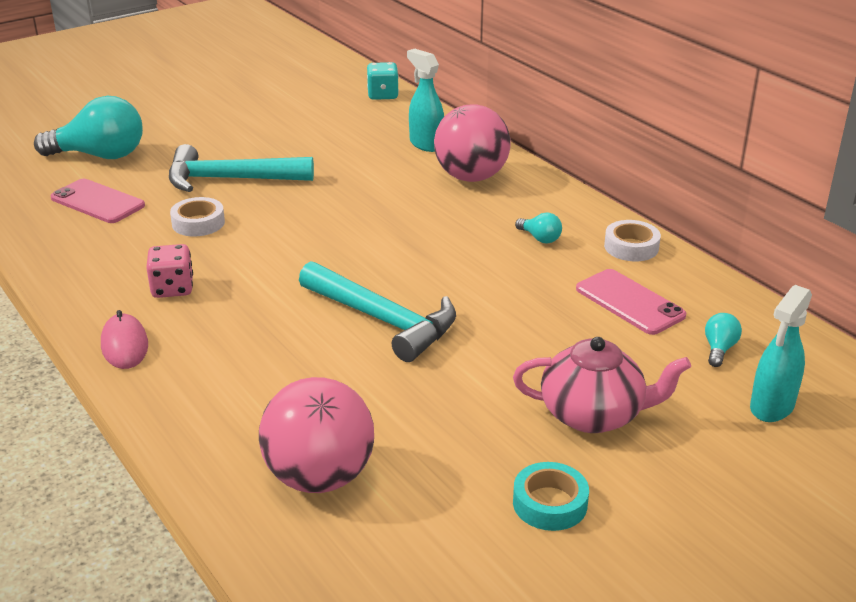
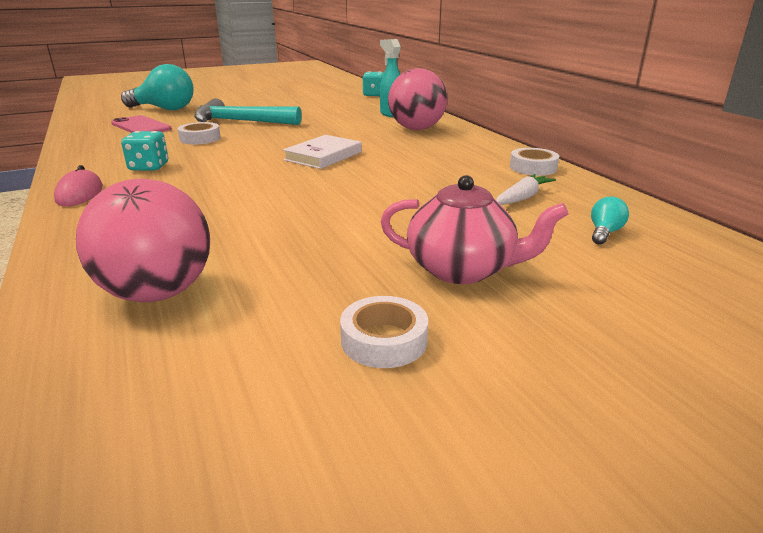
camera: 10 degrees right, 5 degrees down
pink dice [146,244,193,298] -> turquoise dice [121,131,168,171]
turquoise hammer [299,261,456,362] -> none
turquoise tape [513,462,589,531] -> white tape [340,296,428,368]
turquoise light bulb [515,213,562,243] -> none
pink phone [576,269,686,335] -> white carrot [496,174,556,205]
turquoise spray bottle [750,285,812,422] -> none
none -> white book [283,135,362,169]

